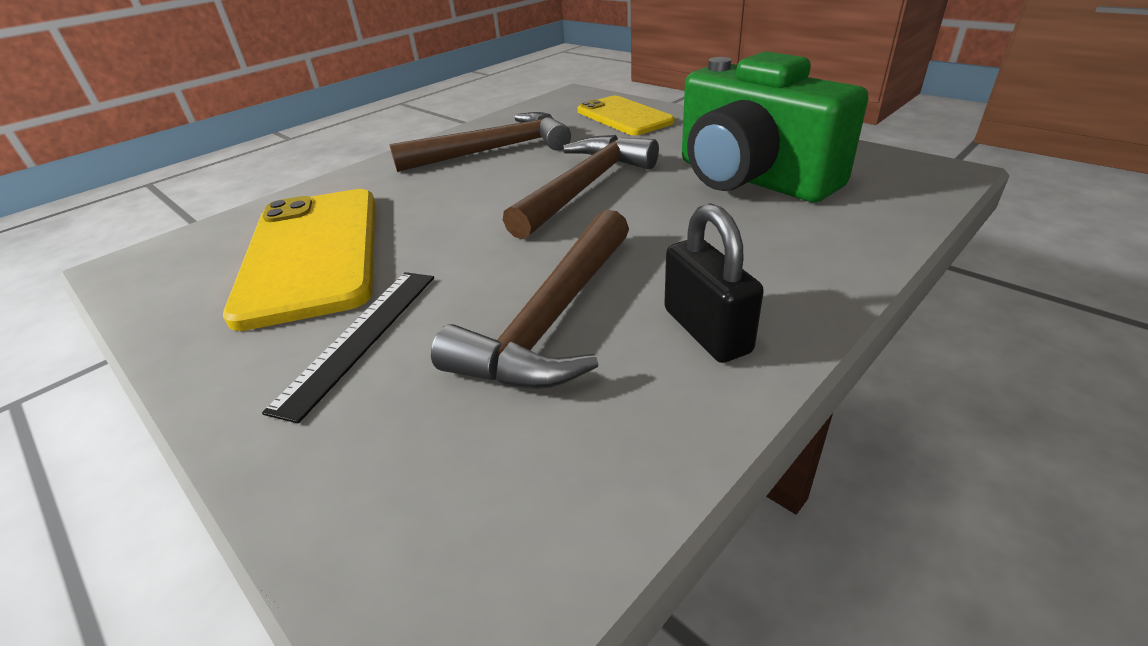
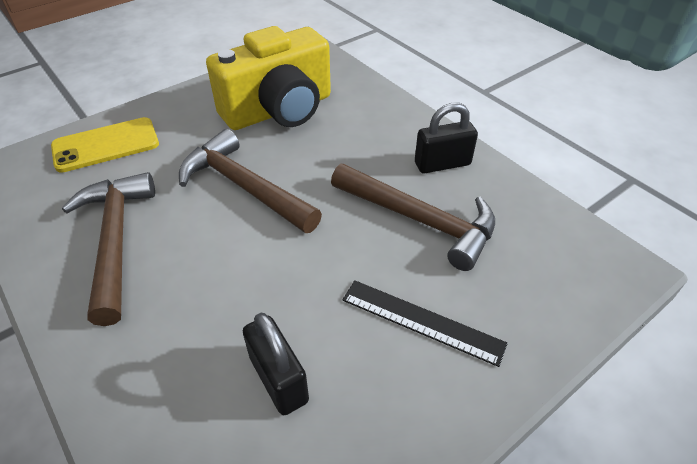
camera: 85 degrees left, 10 degrees up
yellow phone [223,189,375,331] -> black padlock [243,313,309,415]
green camera [682,51,868,202] -> yellow camera [206,26,331,130]

